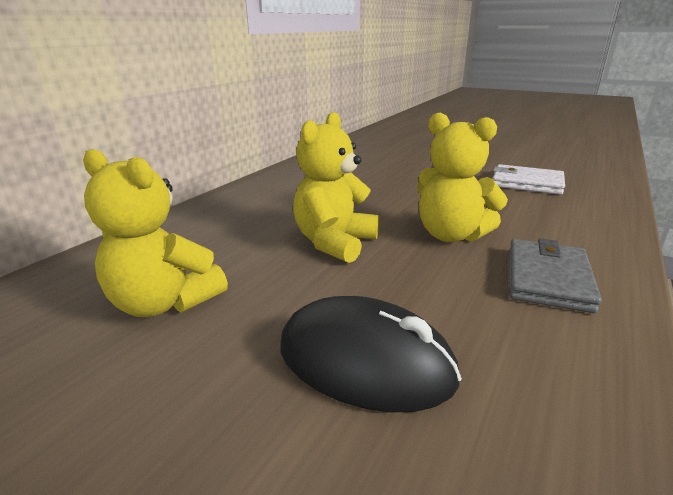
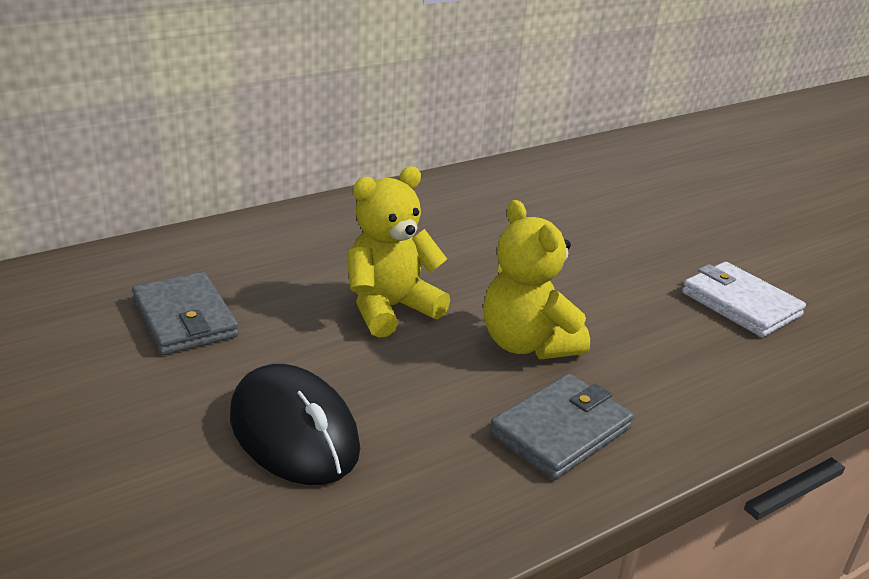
camera: 25 degrees right, 5 degrees up
yellow teddy bear [83,149,228,317] -> grey wallet [132,272,239,355]

